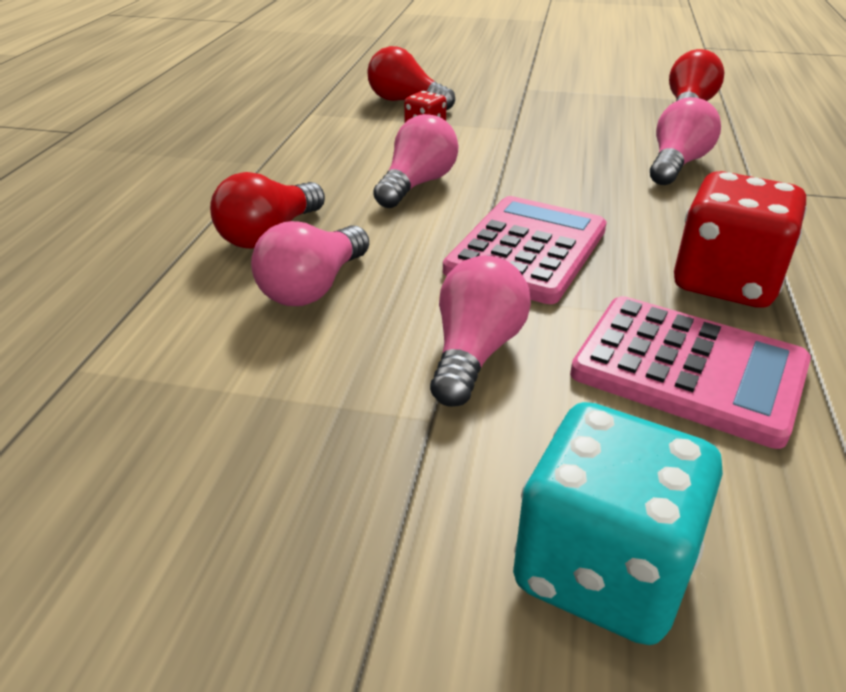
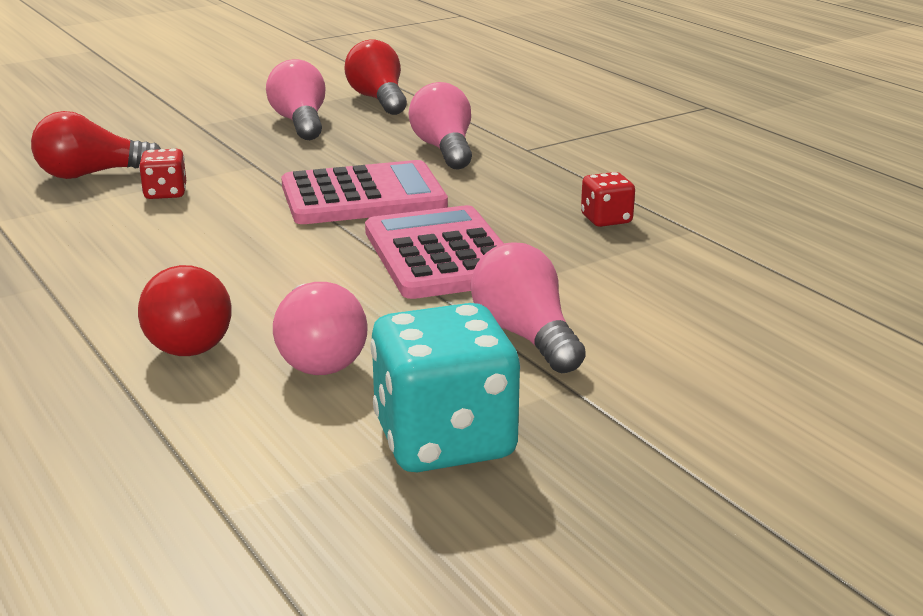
camera: 45 degrees left, 10 degrees down
pink light bulb [373,114,458,208] -> pink light bulb moved to [266,59,326,140]
turquoise dice [513,402,723,645] -> turquoise dice moved to [370,303,521,472]
pink calculator [570,296,811,449] -> pink calculator moved to [281,160,448,224]
red dice [674,171,807,308] -> red dice [581,172,635,227], size x0.49

